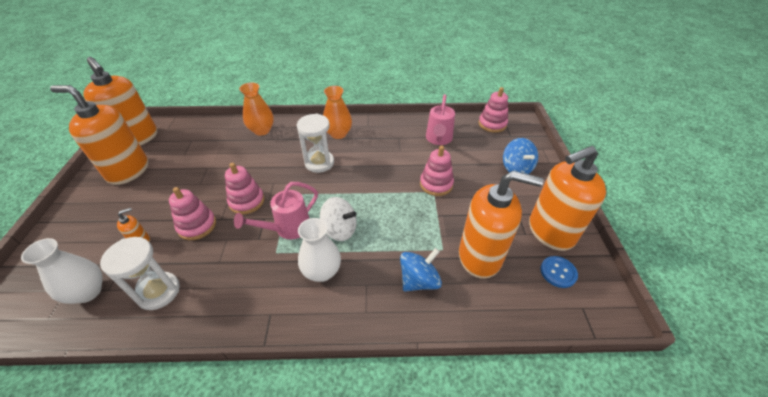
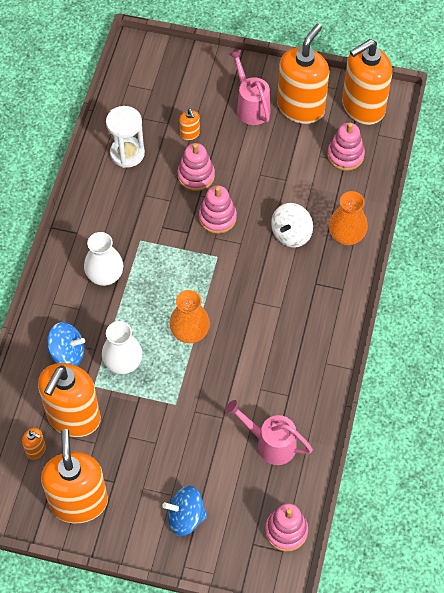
camera: 105 degrees right, 15 degrees up
white vase [21,238,103,304] -> white vase moved to [102,321,143,374]
pink watering can [234,182,318,239] -> pink watering can moved to [229,50,271,125]
white hourglass [297,114,334,173] -> none
white spinning top [320,197,357,241] -> white spinning top moved to [271,203,313,248]
orange vase [323,86,352,139] -> orange vase moved to [169,290,210,343]
blue spinning top [400,248,442,292] -> blue spinning top turned 60 degrees counterclockwise [47,322,85,366]
pink stacking toy [420,146,454,196] -> pink stacking toy moved to [327,123,365,171]
blue button [540,256,578,288] -> none
none -> orange soap dispenser [22,428,46,459]

